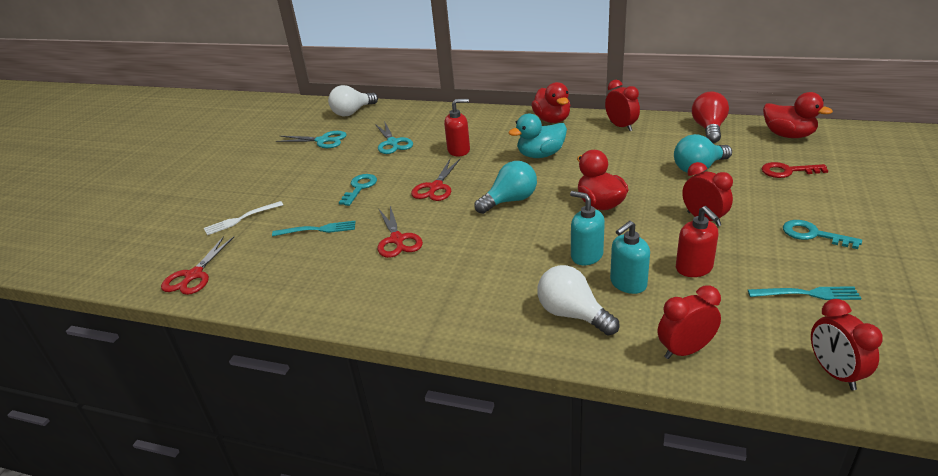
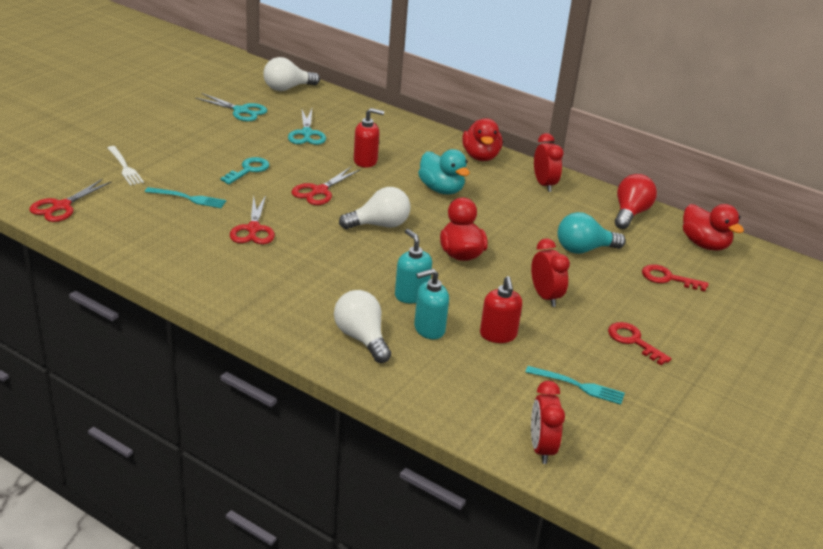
camera: 10 degrees right, 0 degrees up
white fork [204,201,283,235] -> white fork turned 105 degrees counterclockwise [108,146,144,186]
turquoise light bulb [474,161,537,214] -> white light bulb [339,187,411,229]
turquoise duck [508,113,567,158] -> turquoise duck turned 120 degrees counterclockwise [418,149,470,194]
red clock [658,285,721,359] -> none
turquoise key [783,220,862,249] -> red key [608,322,672,365]

